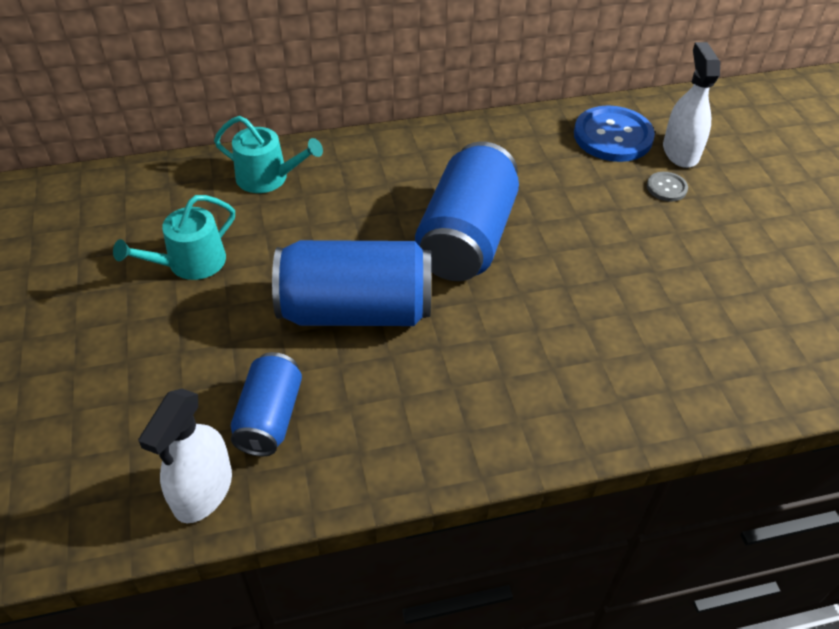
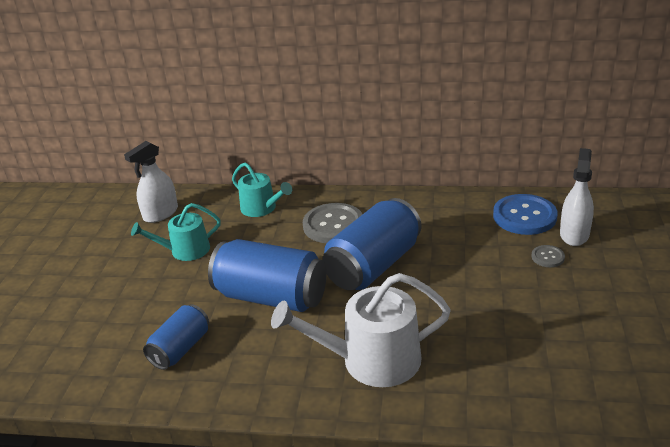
camera: 25 degrees right, 15 degrees down
white spray bottle [138,389,232,523] -> white spray bottle moved to [124,141,178,223]
none -> white watering can [271,273,451,387]
none -> grey button [303,203,363,243]

